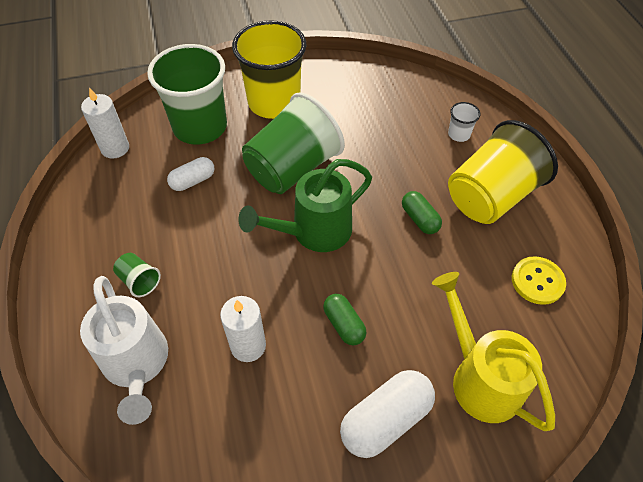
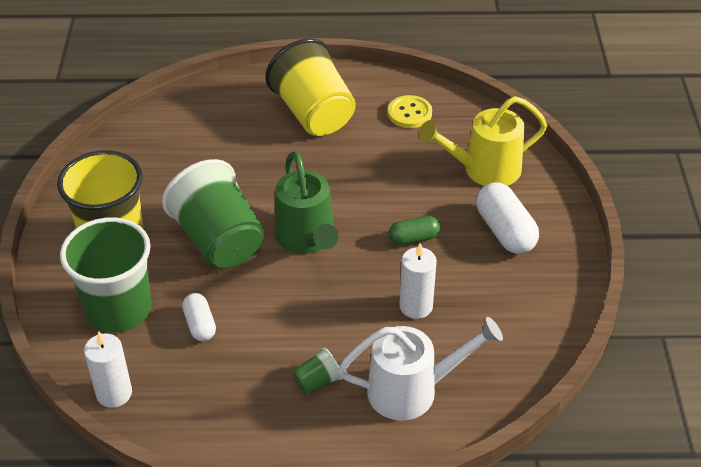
camera: 75 degrees left, 10 degrees down
green capsule [402,191,442,234] -> none
white cup [448,102,480,142] -> none

